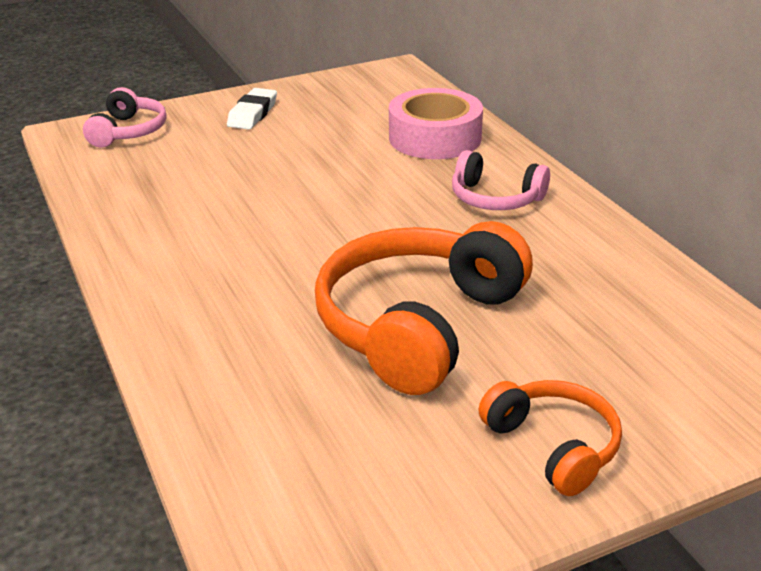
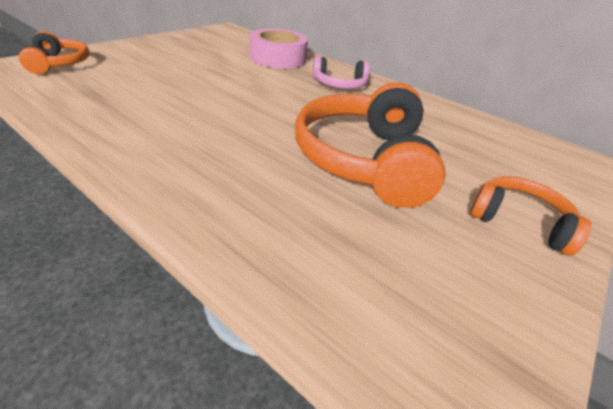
camera: 30 degrees left, 5 degrees up
pink headphones [83,87,167,148] -> orange headphones [19,31,89,74]
white eraser [227,88,277,129] -> none

